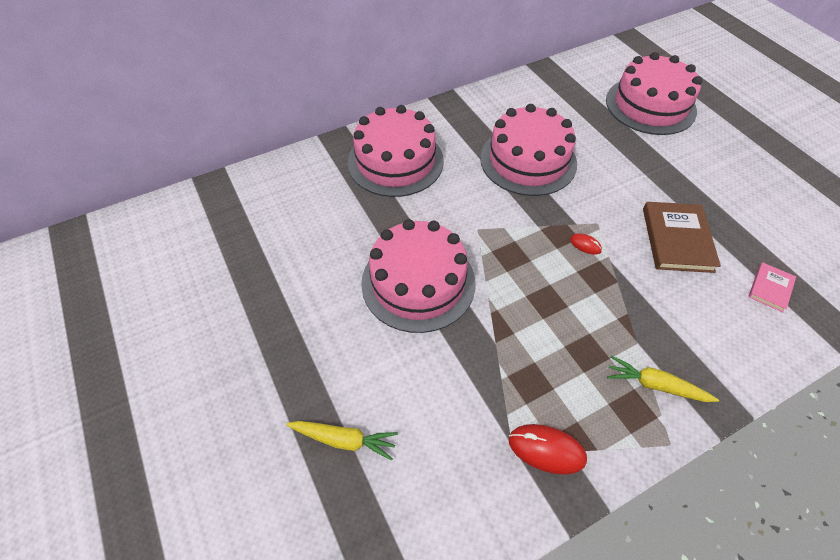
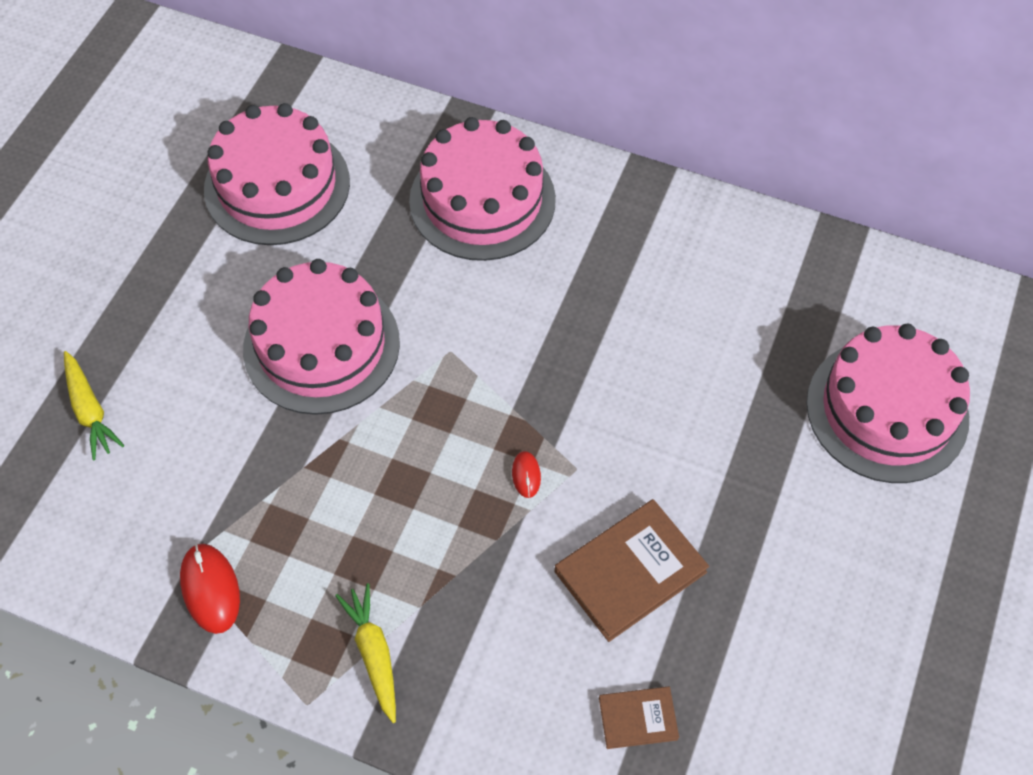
camera: 50 degrees right, 5 degrees up
pink cake [480,104,577,196] -> pink cake moved to [204,103,350,245]
pink book [748,262,796,312] -> brown book [599,687,679,749]

